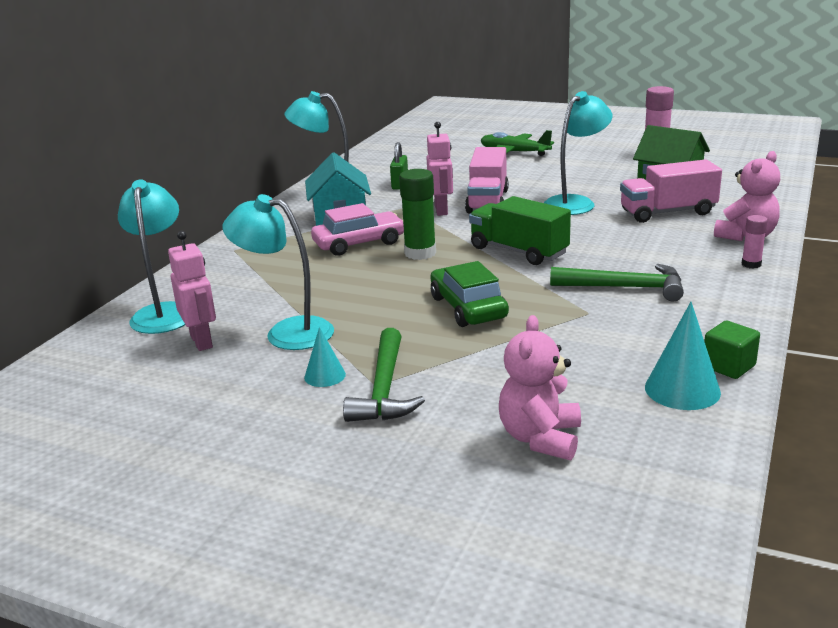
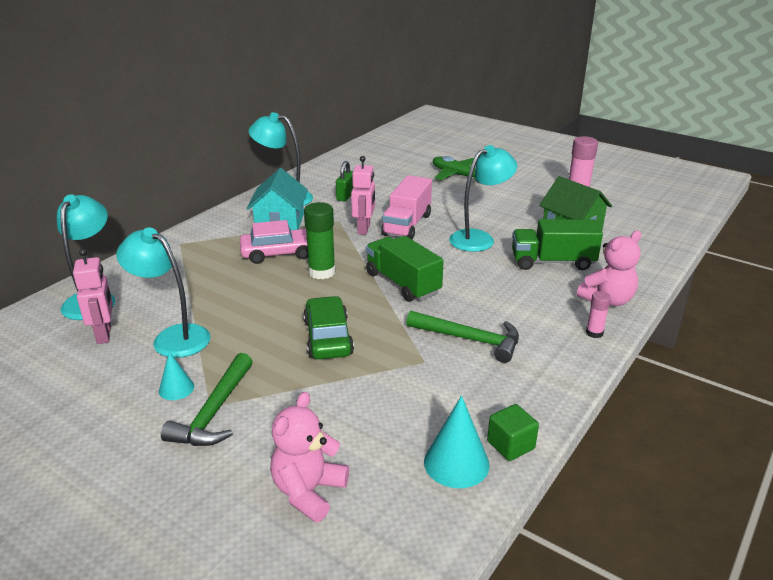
camera: 10 degrees right, 5 degrees up
pink truck [620,159,722,223] -> green truck [512,219,603,270]

